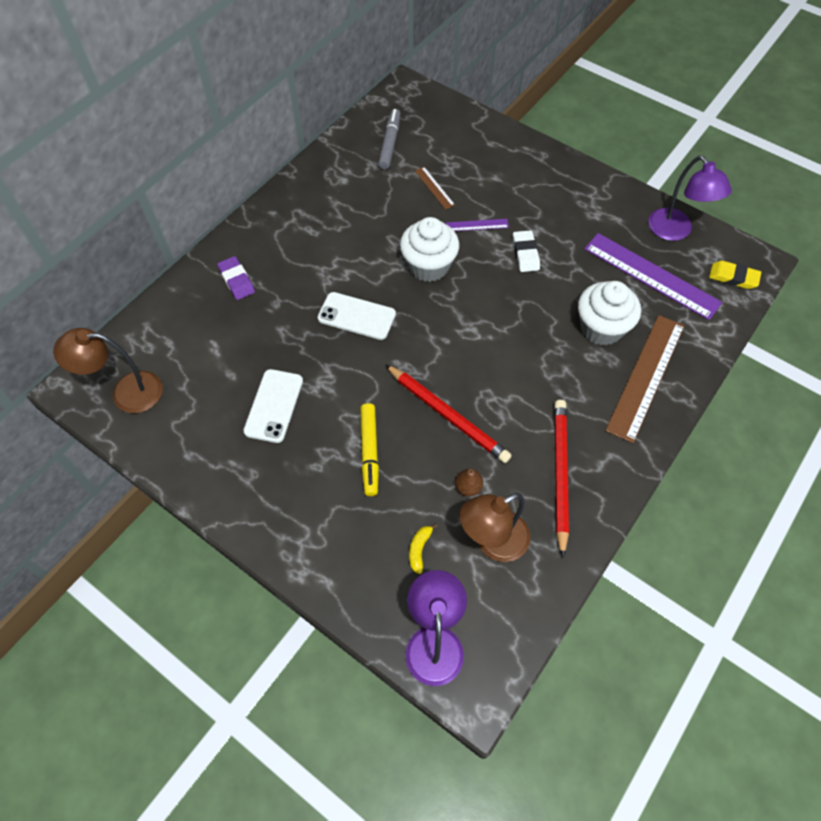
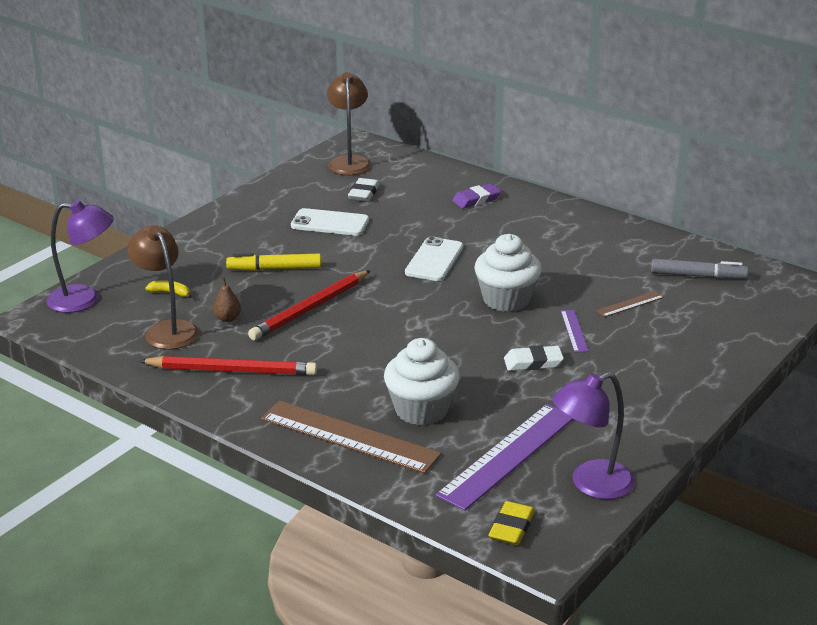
camera: 90 degrees right, 30 degrees down
none -> white eraser [348,178,380,201]

